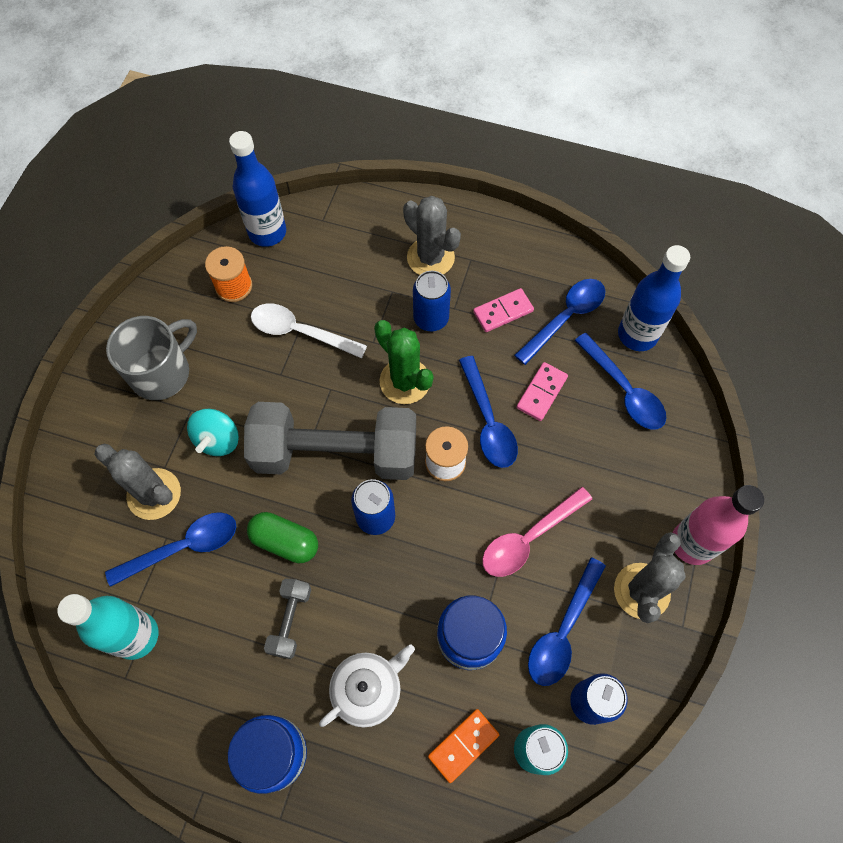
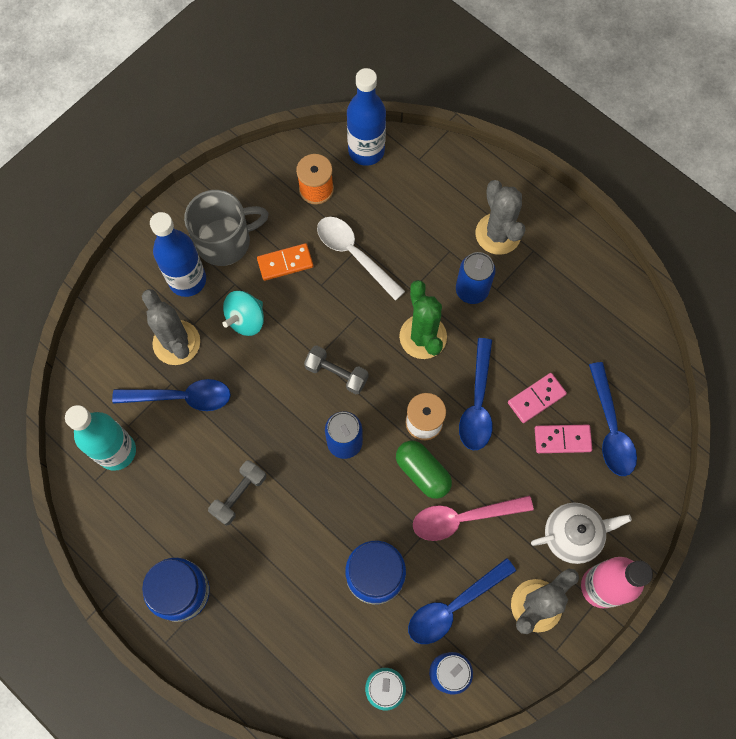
camera: 25 degrees right, 5 degrees up
grey dumbbell [244,402,416,480] -> grey dumbbell [304,345,368,394], size x0.42
green capsule [247,512,318,563] -> green capsule moved to [396,441,452,499]
white teapot [319,644,415,727] -> white teapot moved to [531,503,632,564]
orange domino [428,709,499,783] -> orange domino moved to [257,243,313,281]
pink domino [473,288,534,332] -> pink domino moved to [535,425,592,453]
blue spoon [514,279,605,365] -> none
blue bottle [618,245,690,351] -> blue bottle moved to [150,212,206,297]

